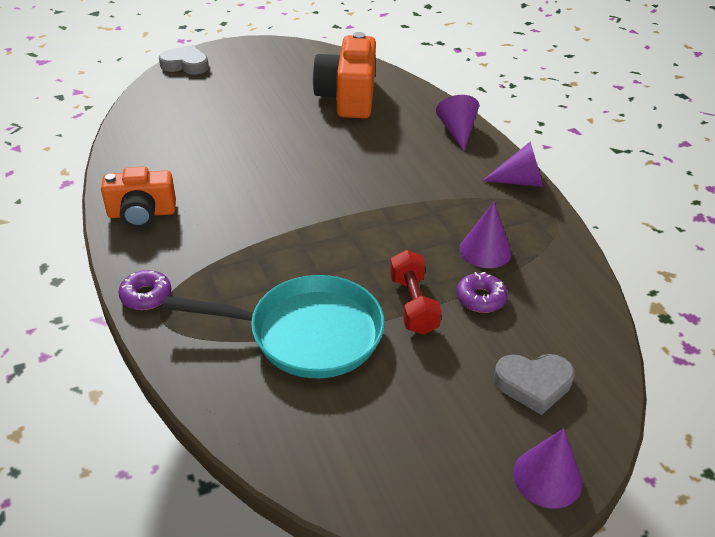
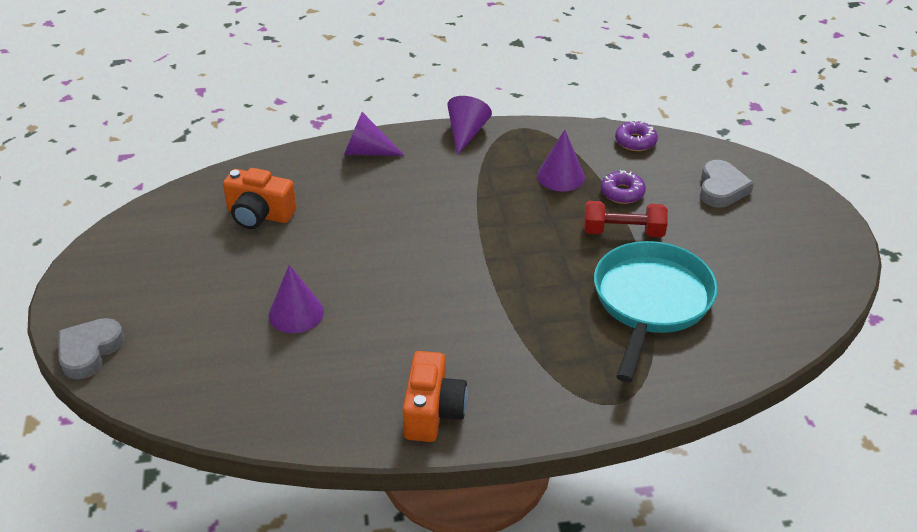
camera: 75 degrees left, 0 degrees up
purple donut [118,270,171,310] -> purple donut moved to [615,120,658,151]
orange camera [312,32,376,119] -> orange camera [223,168,296,229], size x0.66
purple cone [513,428,582,509] -> purple cone moved to [268,265,324,333]

